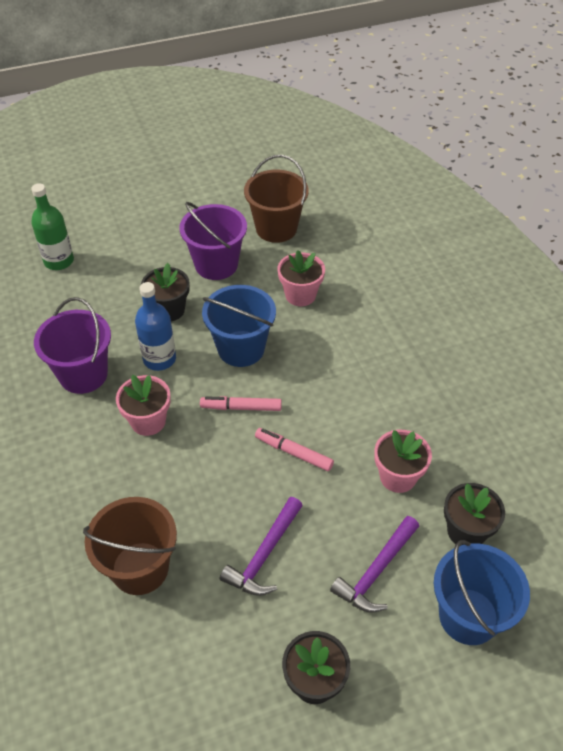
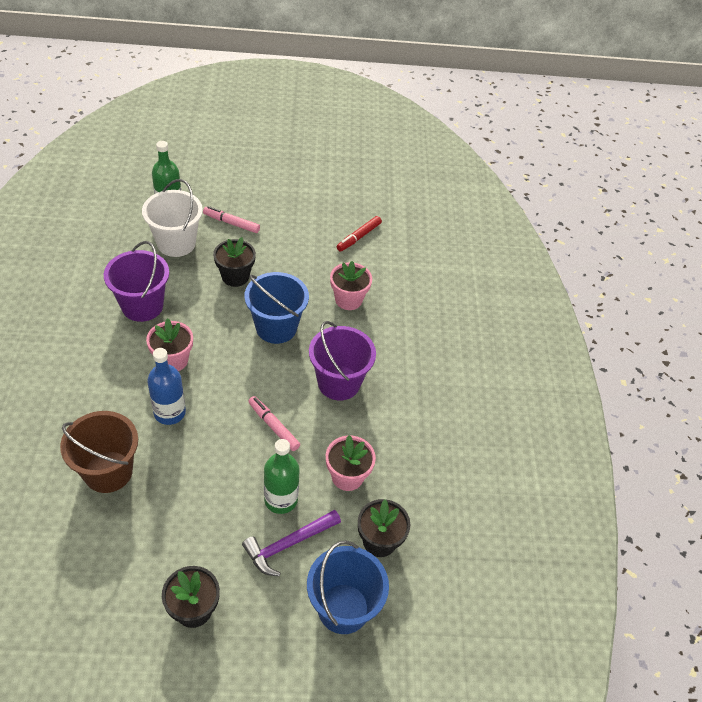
camera: 15 degrees right, 0 degrees up
blue bottle [135,282,176,371] -> blue bottle moved to [147,348,186,425]
purple bucket [179,202,247,280] -> purple bucket moved to [309,321,376,400]
pink marker [200,396,282,411] -> pink marker moved to [203,206,260,233]
purple hammer [220,497,303,596] -> none
brown bucket [244,155,309,243] -> red marker [337,216,382,252]
none -> white bucket [142,179,203,257]
none -> green bottle [264,439,300,514]

